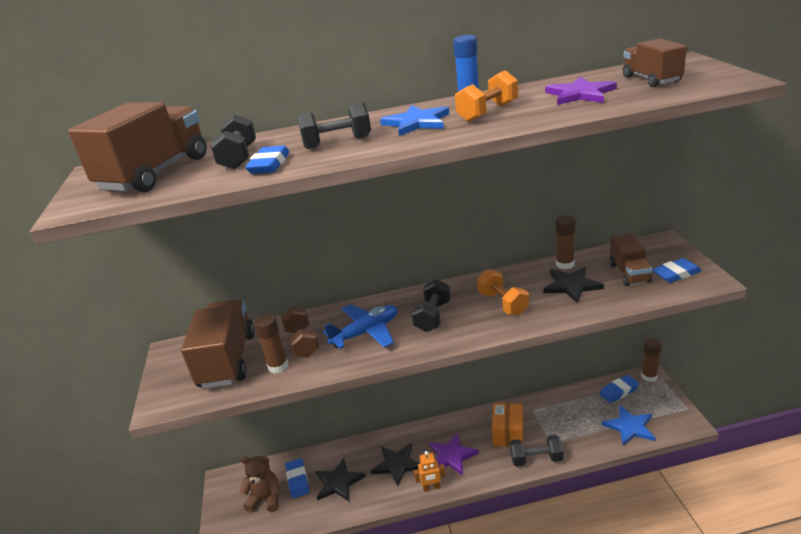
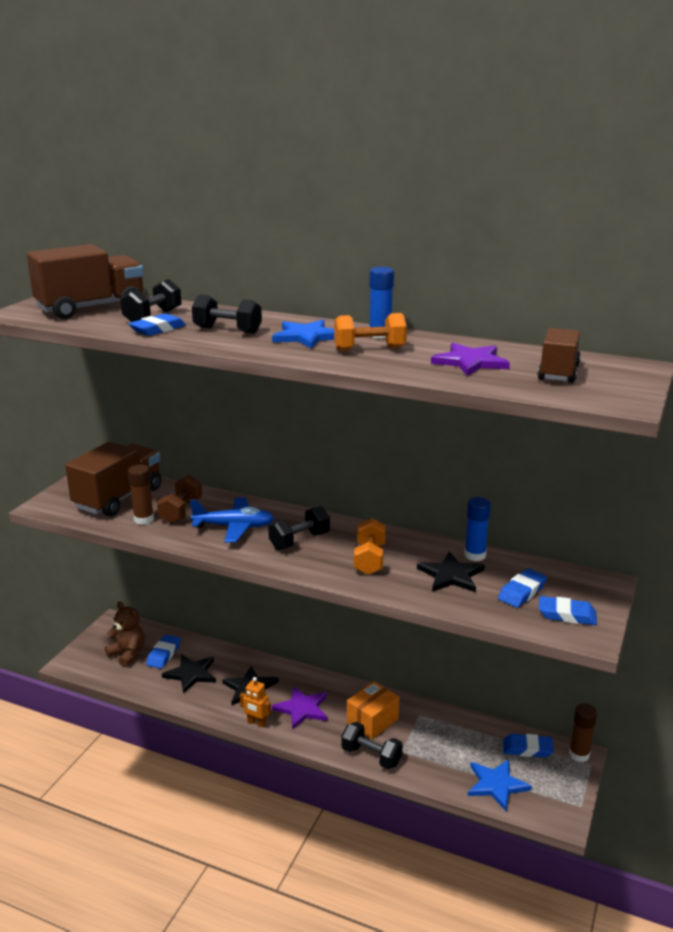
camera: 30 degrees right, 5 degrees down
brown glue stick [556,215,576,269] -> blue glue stick [464,497,491,561]
brown truck [610,233,652,286] -> blue eraser [498,569,547,608]

